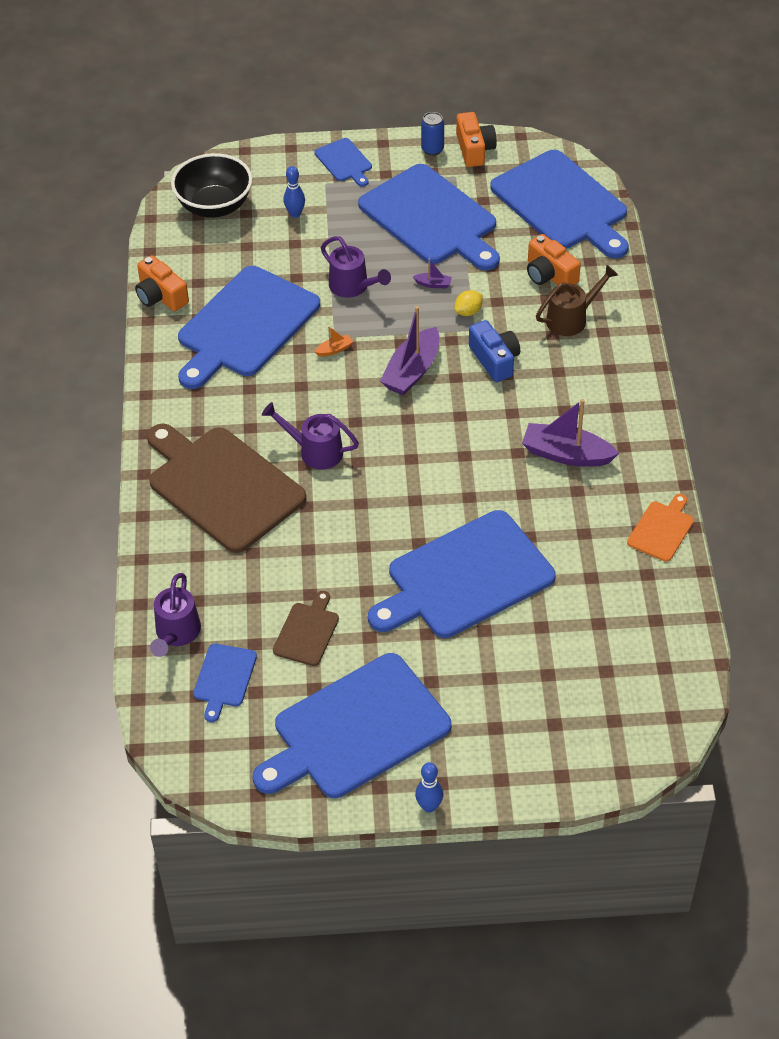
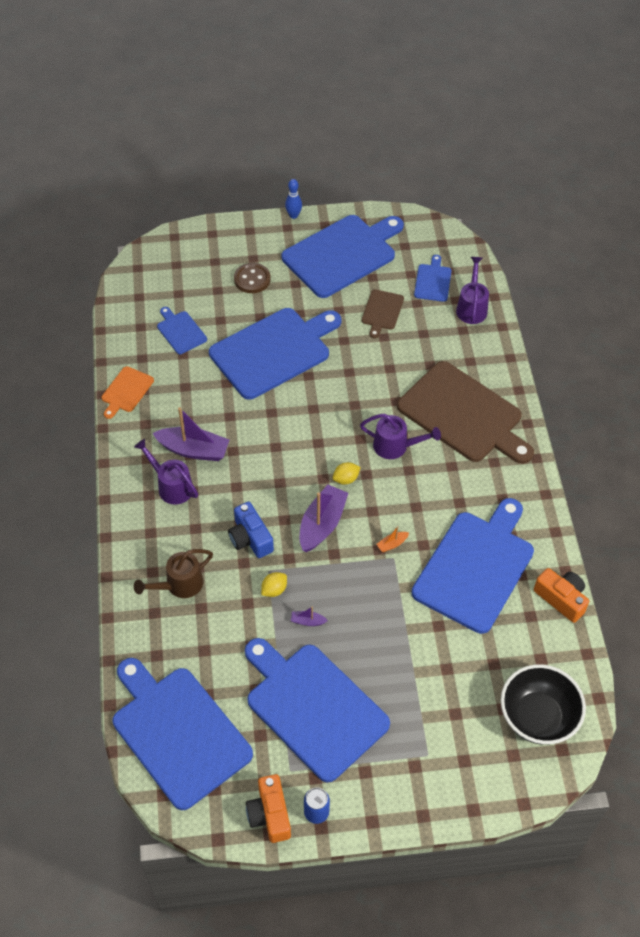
camera: 175 degrees right, 5 degrees up
blue bowling pin [284,166,305,218] -> none
blue cutting board [314,138,372,187] -> blue cutting board moved to [157,307,207,354]
purple watering can [321,236,391,298] -> purple watering can moved to [134,439,198,505]
orange camera [527,234,581,285] -> none
none -> brown button [234,263,271,293]
none -> yellow lemon [333,462,361,485]

